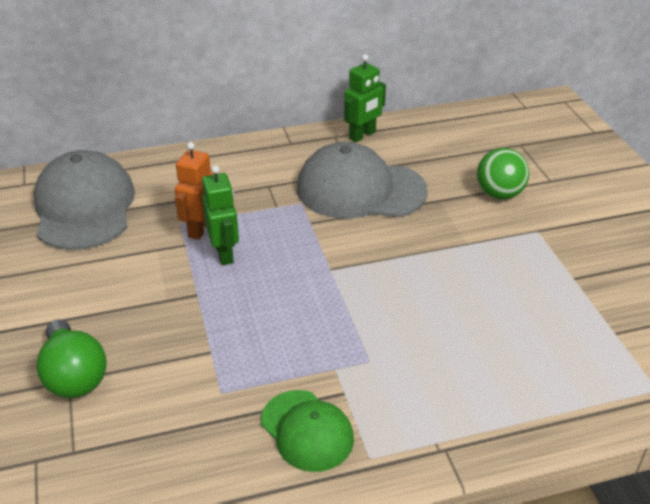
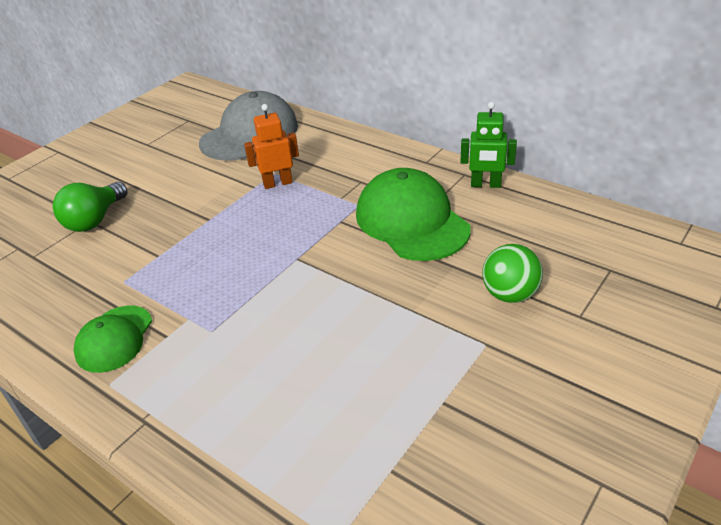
camera: 55 degrees right, 0 degrees up
green robot [202,165,239,265] -> none
grey cap [297,142,428,219] -> green cap [356,168,471,261]

